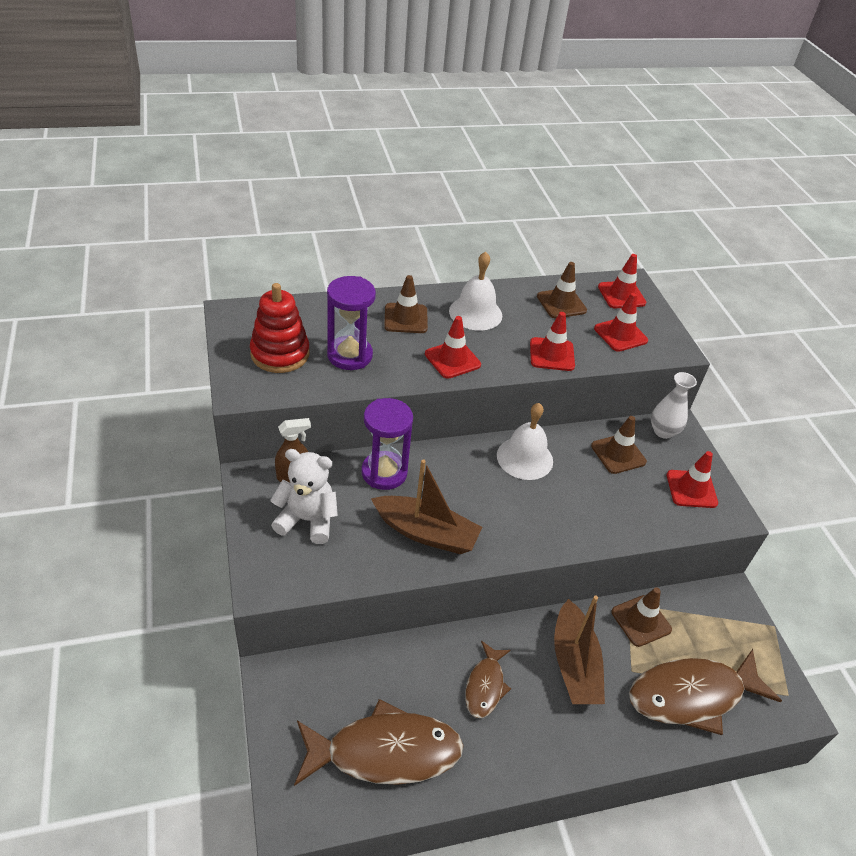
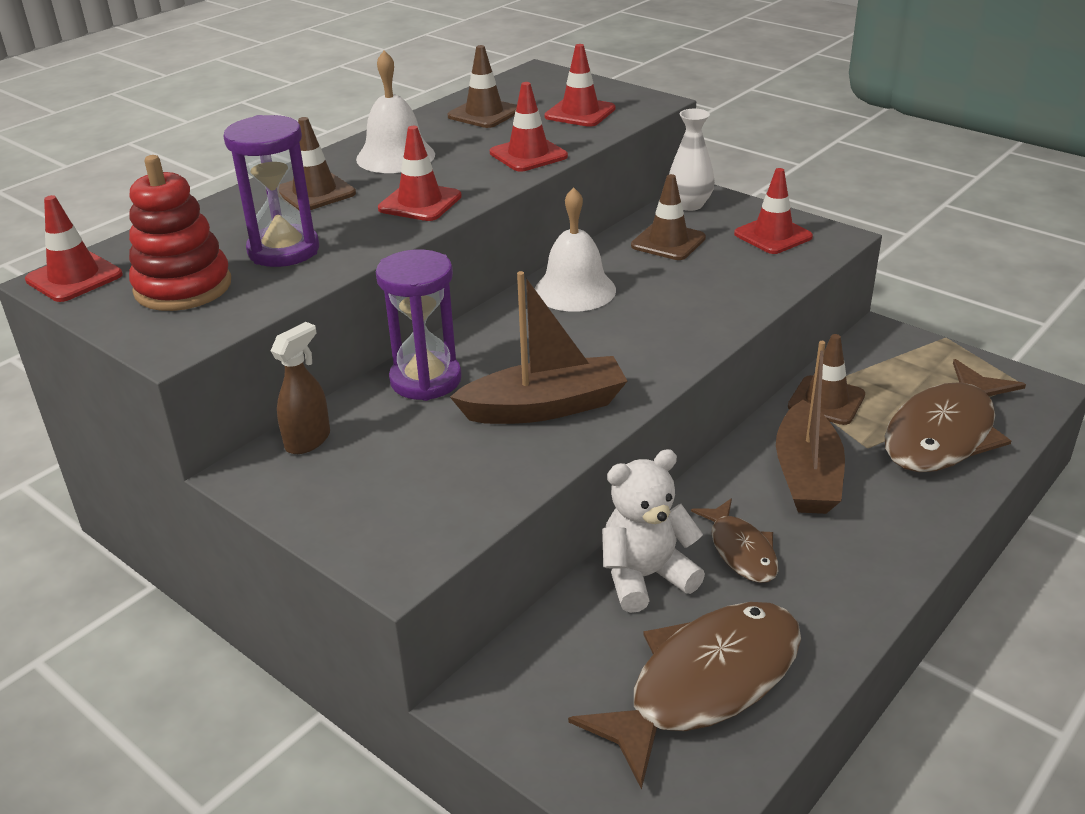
camera: 30 degrees left, 10 degrees down
white teddy bear [270,449,338,544] -> white teddy bear moved to [602,449,705,613]
brown boat [554,596,605,704] -> brown boat turned 45 degrees clockwise [776,341,845,514]
red traffic cone [598,254,646,308] -> red traffic cone moved to [25,195,123,302]

